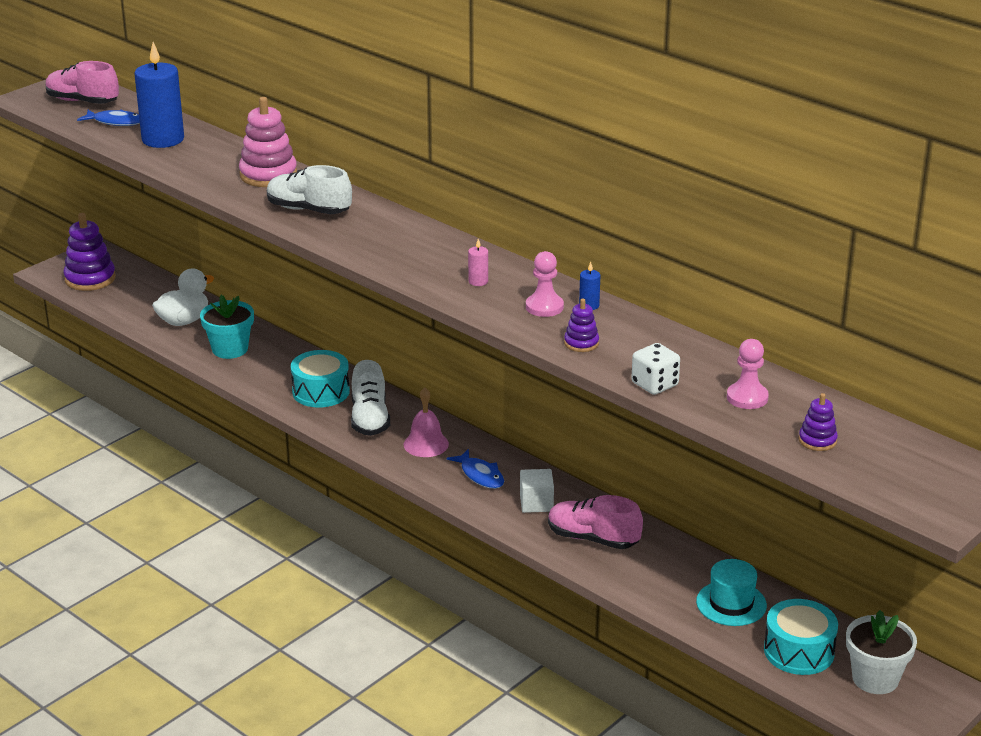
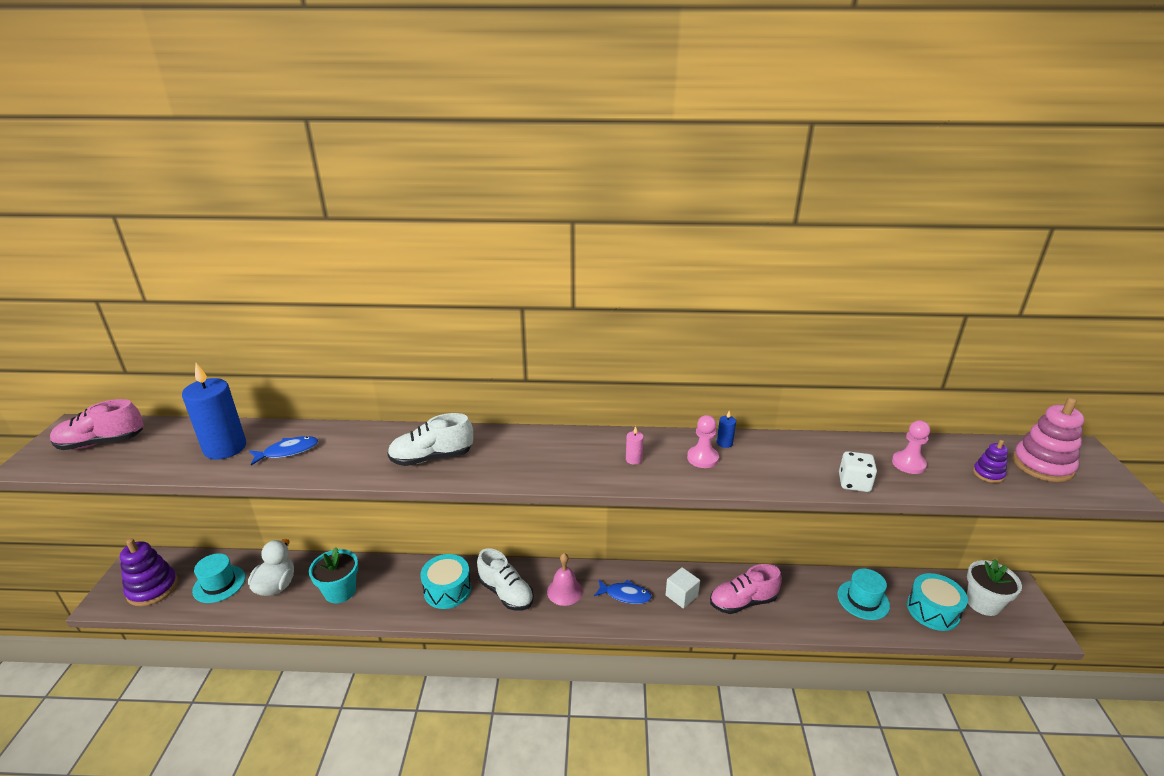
camera: 40 degrees left, 0 degrees up
blue fish [77,110,140,126] -> blue fish moved to [249,436,318,466]
pink stacking toy [239,97,297,187] -> pink stacking toy moved to [1013,398,1084,482]
purple stacking toy [564,298,599,352] -> none
none -> turquoise hat [192,553,245,603]

